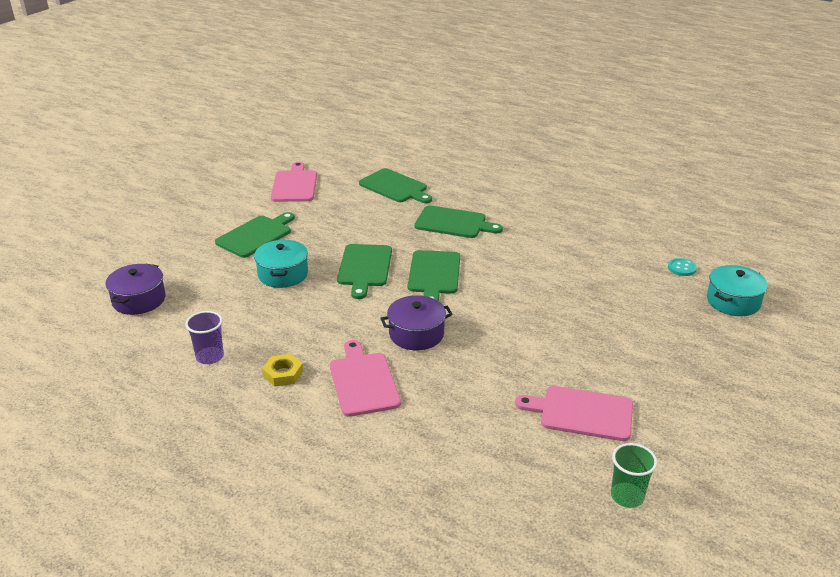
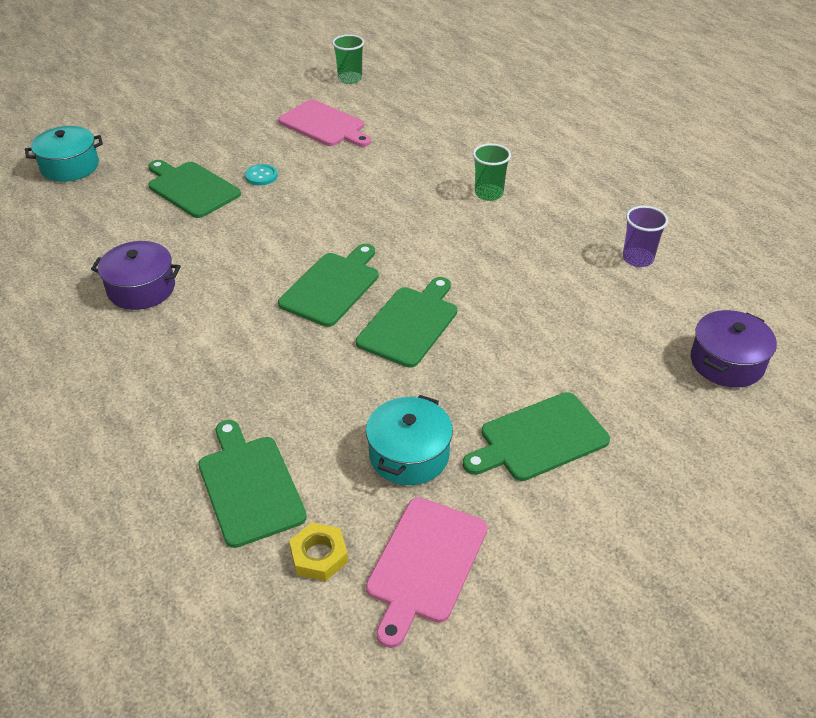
camera: 155 degrees left, 10 degrees up
turquoise pot [254,240,308,288] -> turquoise pot moved to [366,395,453,485]
yellow nut [262,354,303,387] -> yellow nut moved to [289,522,348,581]
pink cutting board [330,340,401,417] -> green cup [473,143,511,201]
purple pot [380,295,453,350] -> purple pot moved to [91,241,181,310]
green cutting board [414,205,503,238] -> green cutting board moved to [148,160,241,218]
turquoise button [668,258,697,276] -> turquoise button moved to [245,164,278,186]

